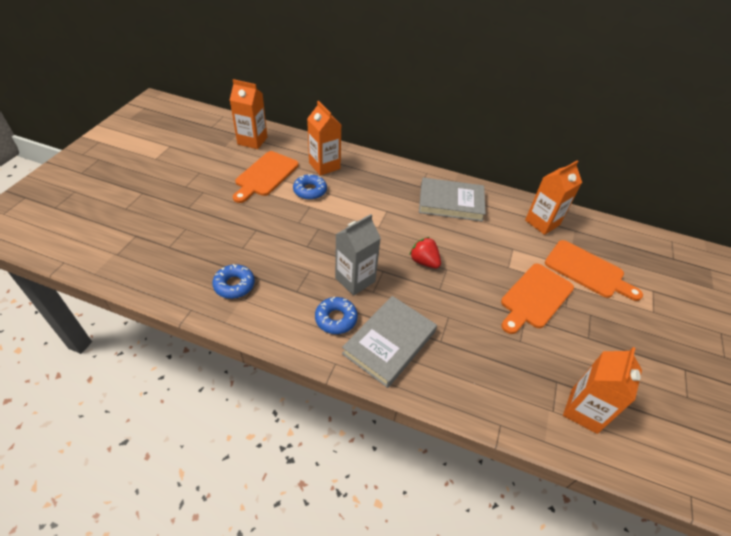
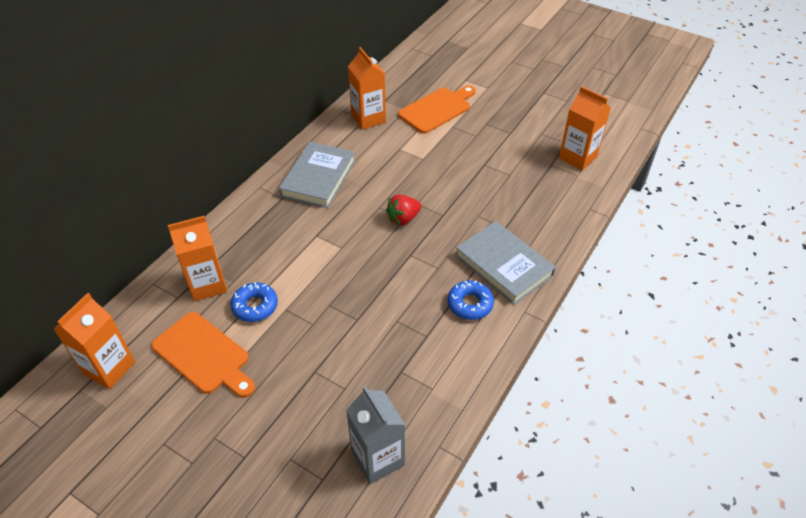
camera: 75 degrees left, 0 degrees up
blue donut [212,264,255,299] -> none
grey carton [335,214,381,296] -> grey carton moved to [346,386,405,484]
orange cutting board [501,264,574,334] -> none

